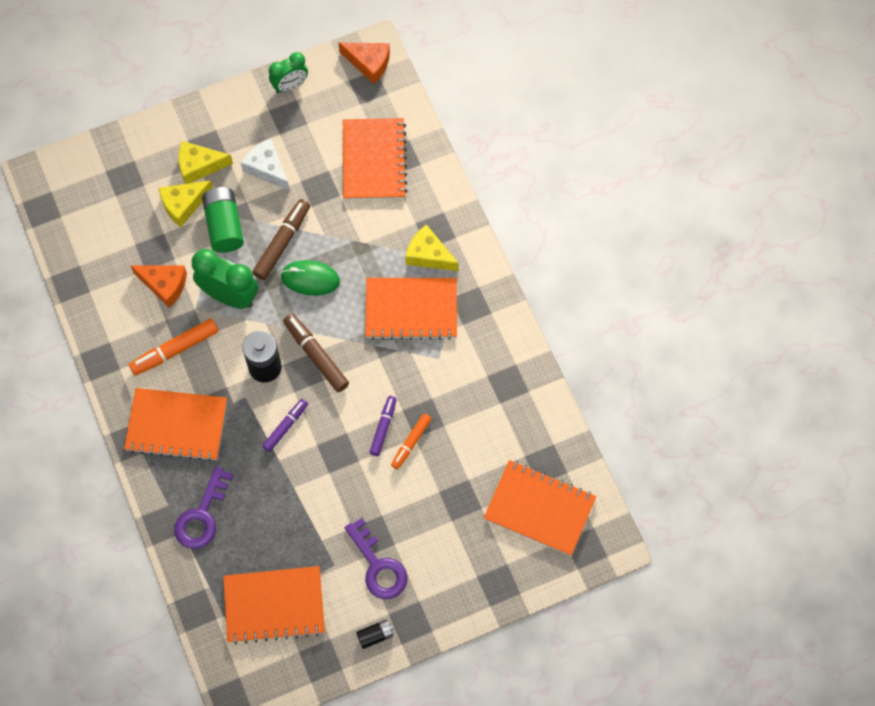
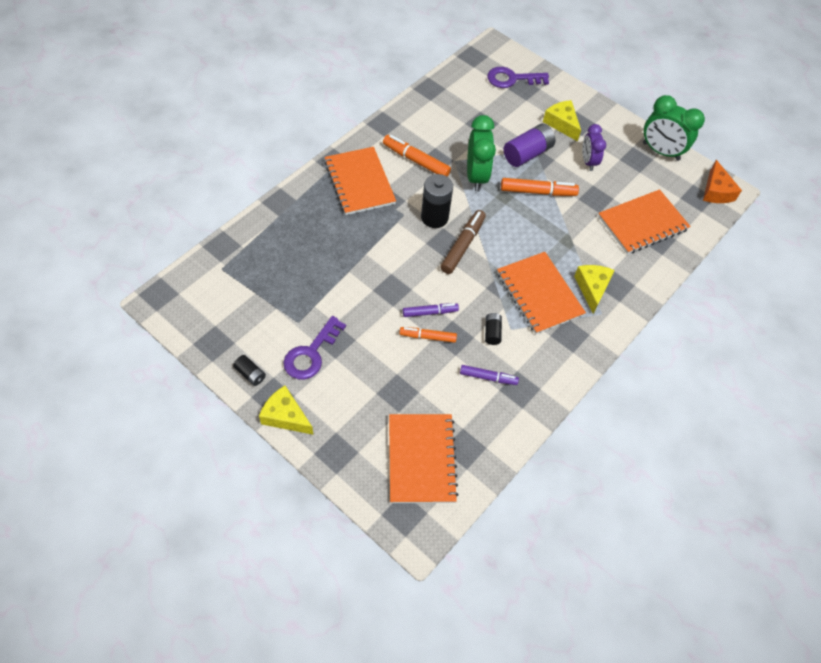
camera: 60 degrees right, 10 degrees down
orange cheese [131,265,187,308] -> none
yellow cheese [159,180,213,227] -> yellow cheese moved to [259,386,313,435]
purple key [174,466,234,549] -> purple key moved to [487,67,549,88]
green battery [202,187,244,253] -> purple battery [503,123,555,167]
orange notebook [223,566,325,645] -> none
white cheese [241,138,290,191] -> purple clock [582,124,606,171]
brown marker [252,199,310,280] -> orange marker [501,178,579,196]
purple marker [262,399,308,452] -> purple marker moved to [460,365,519,385]
green clock [269,52,308,93] -> green clock [643,95,705,161], size x1.58
green mouse [281,260,340,296] -> none
none -> black battery [485,313,502,345]

